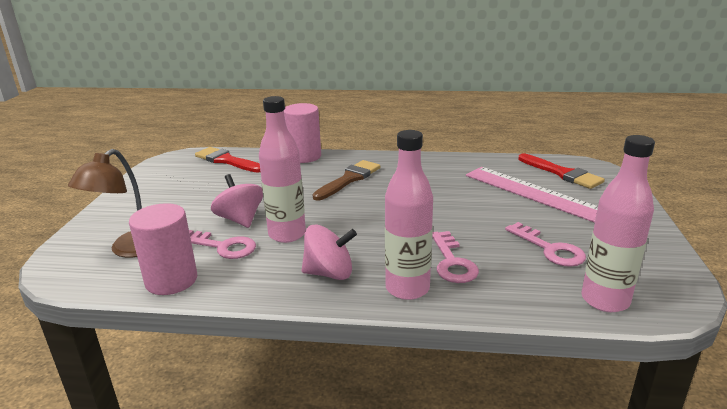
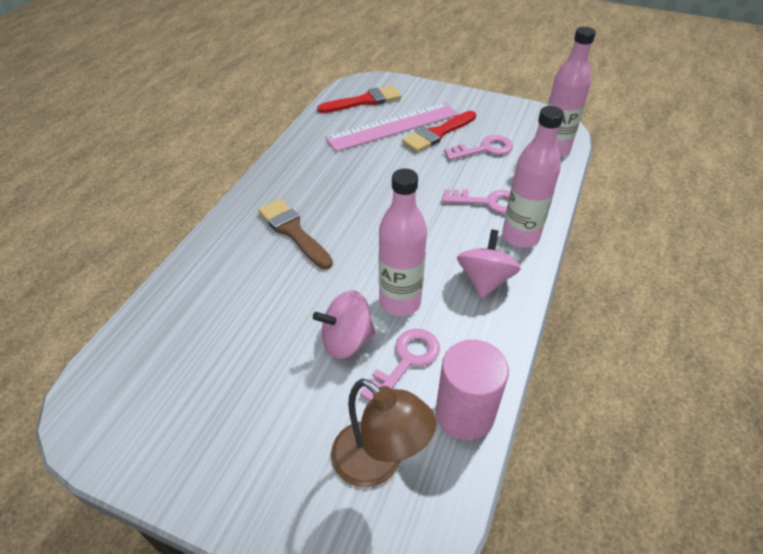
camera: 75 degrees left, 20 degrees up
red brush [195,147,261,173] -> red brush moved to [402,111,476,152]
pink cylinder [284,103,321,163] -> none

